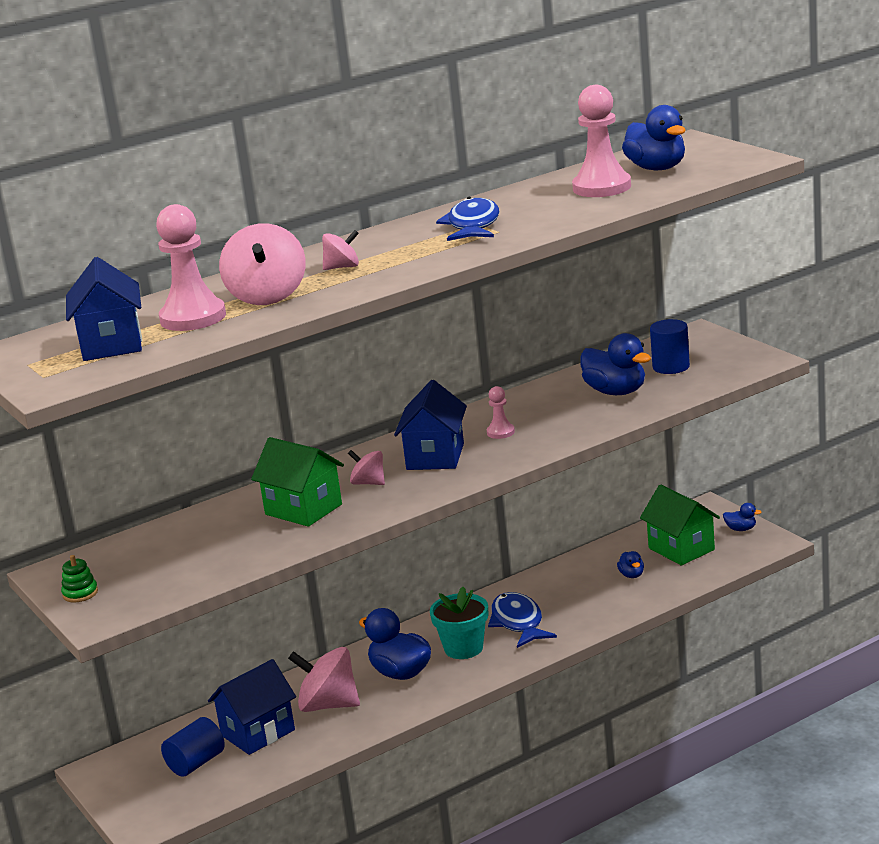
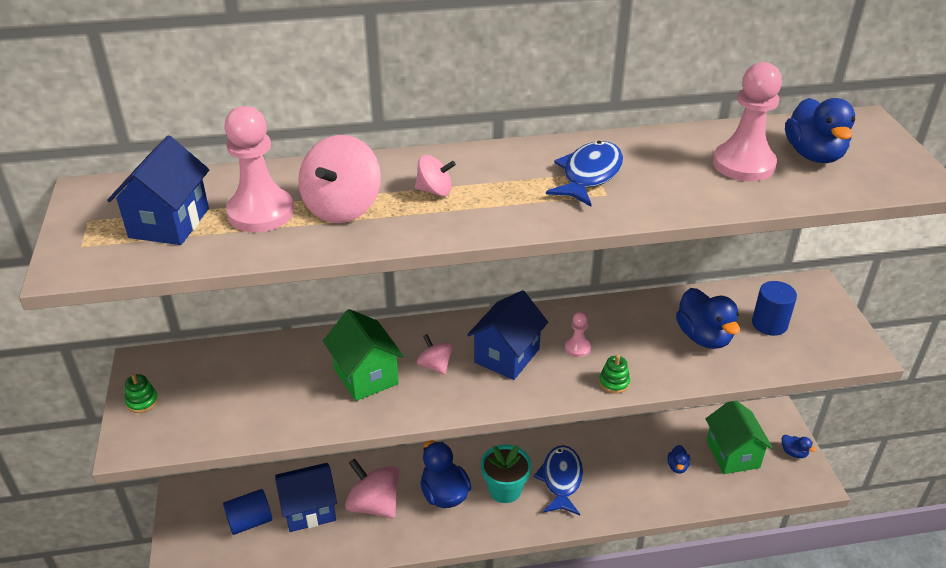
camera: 20 degrees right, 15 degrees up
none -> green stacking toy [599,355,630,394]

